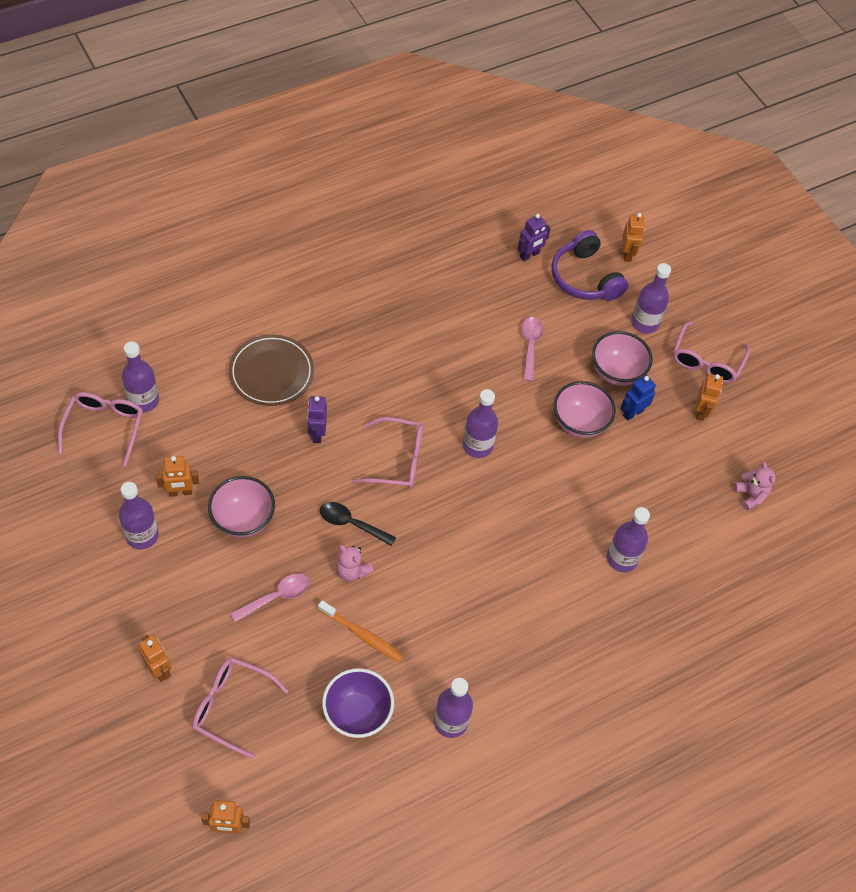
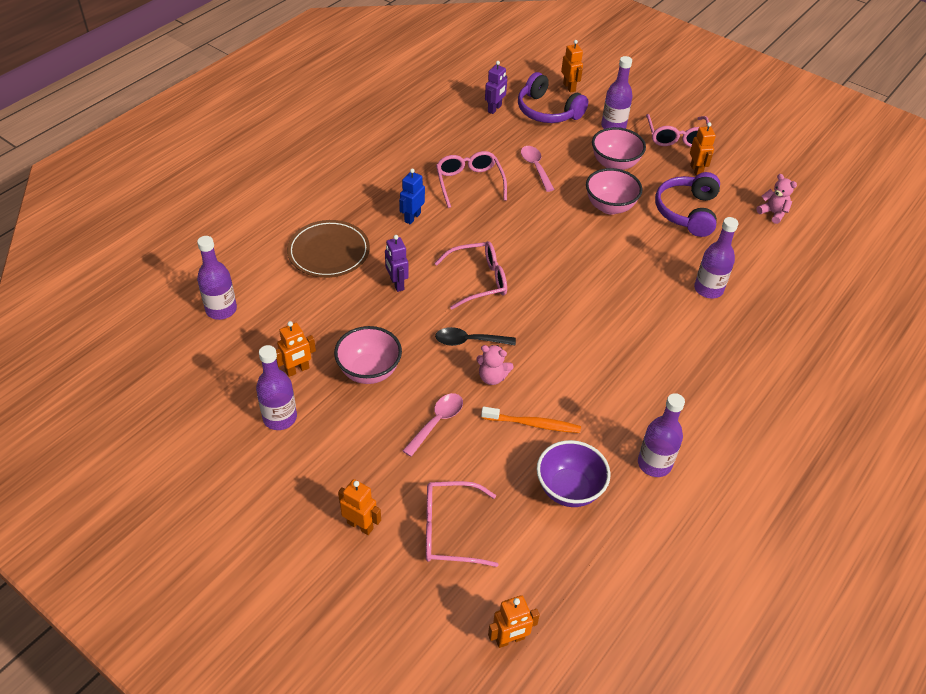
camera: 20 degrees left, 10 degrees down
pink glasses [58,392,143,466] -> pink glasses moved to [436,151,507,208]
purple bottle [463,389,498,458] -> none
blue robot [620,375,656,421] -> blue robot moved to [399,168,425,224]
none -> purple headphones [655,172,720,237]

